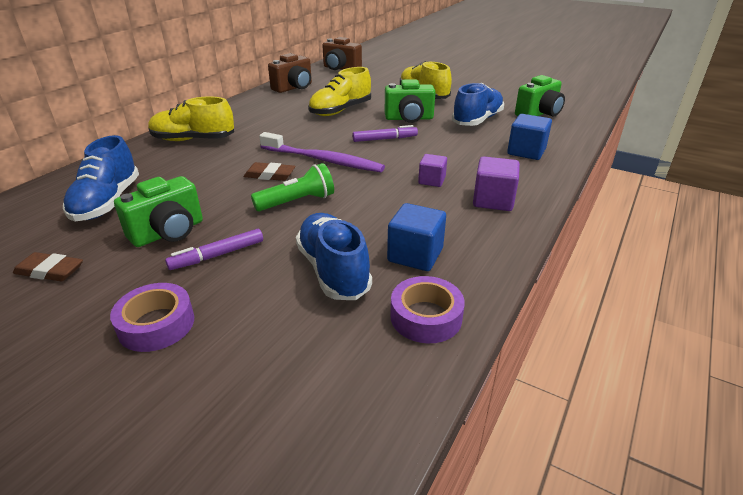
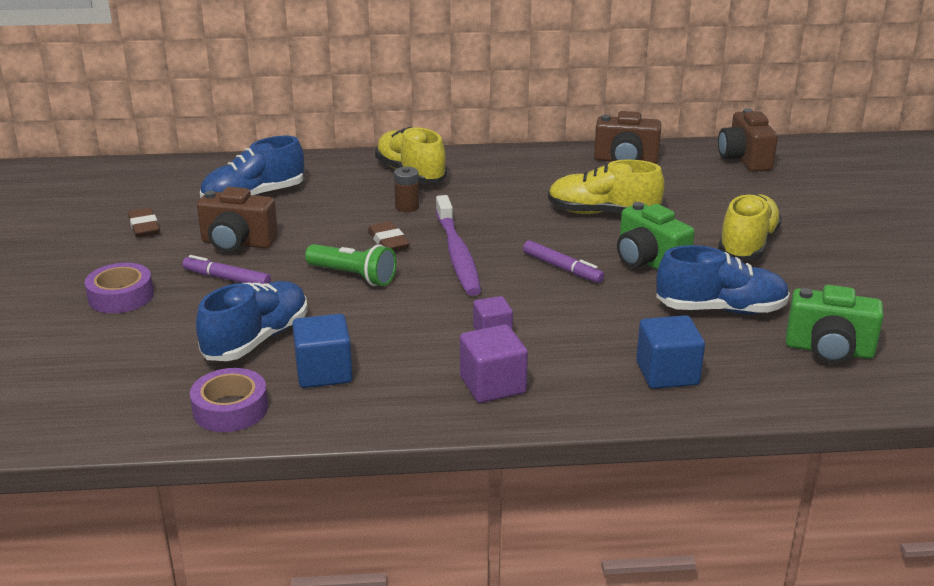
camera: 55 degrees right, 5 degrees down
green camera [114,176,203,247] -> brown camera [197,187,278,252]
none -> brown battery [394,167,419,212]

